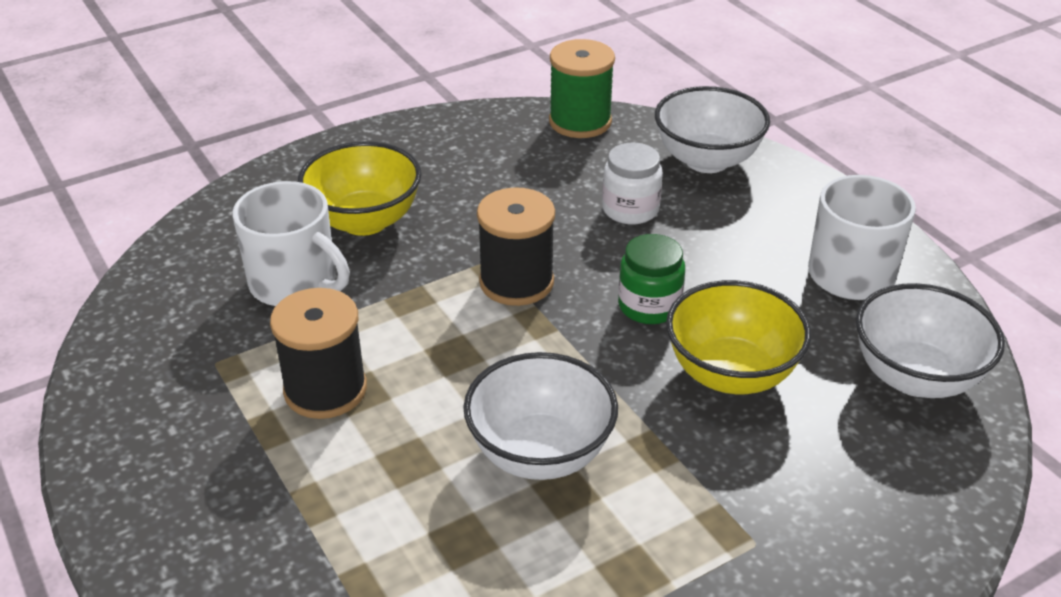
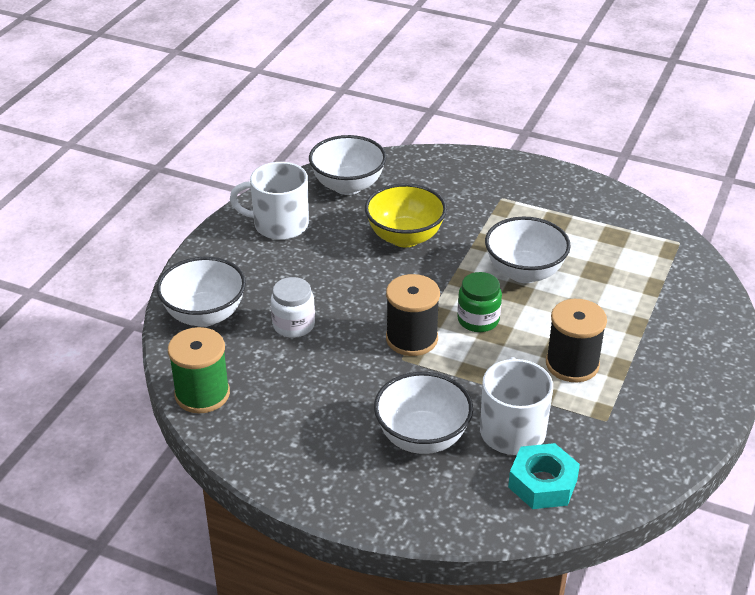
camera: 125 degrees left, 0 degrees up
yellow bowl [298,141,421,236] -> white bowl [374,372,473,454]
green jar [618,234,685,324] -> green jar moved to [457,272,502,332]
none -> turquoise nut [508,443,580,509]

